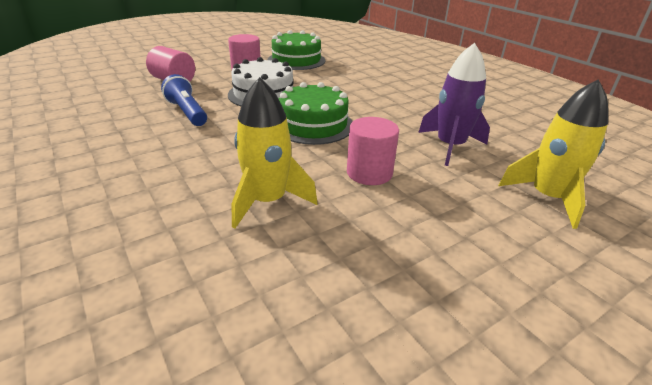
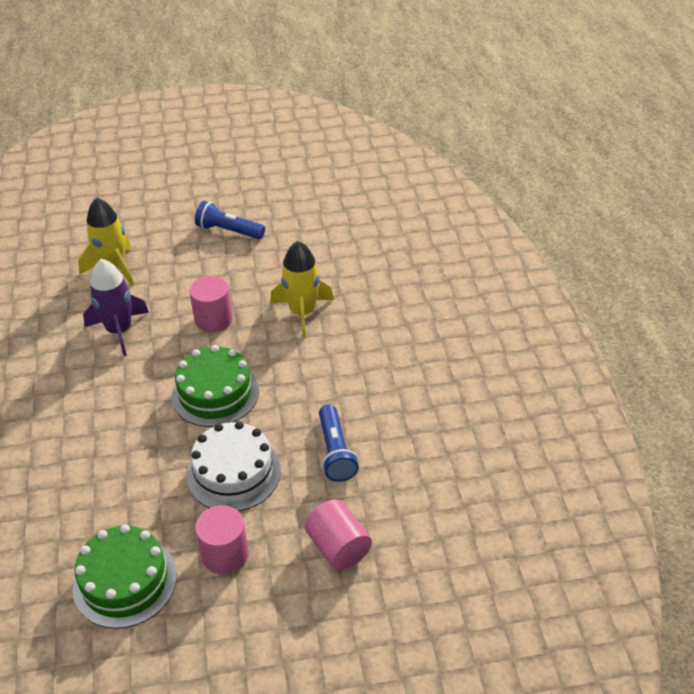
camera: 155 degrees left, 10 degrees up
none -> blue flashlight [195,201,265,239]

